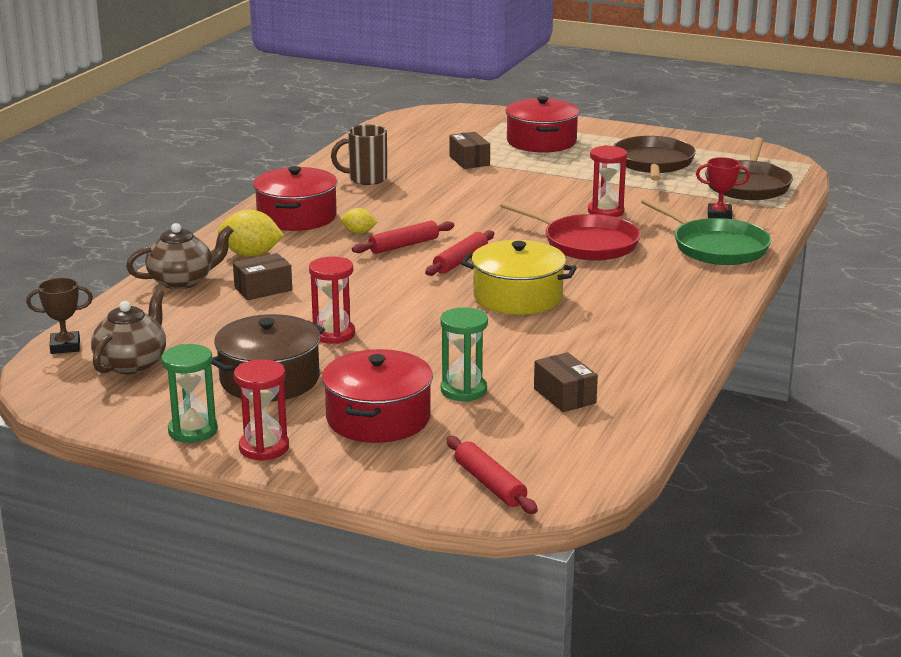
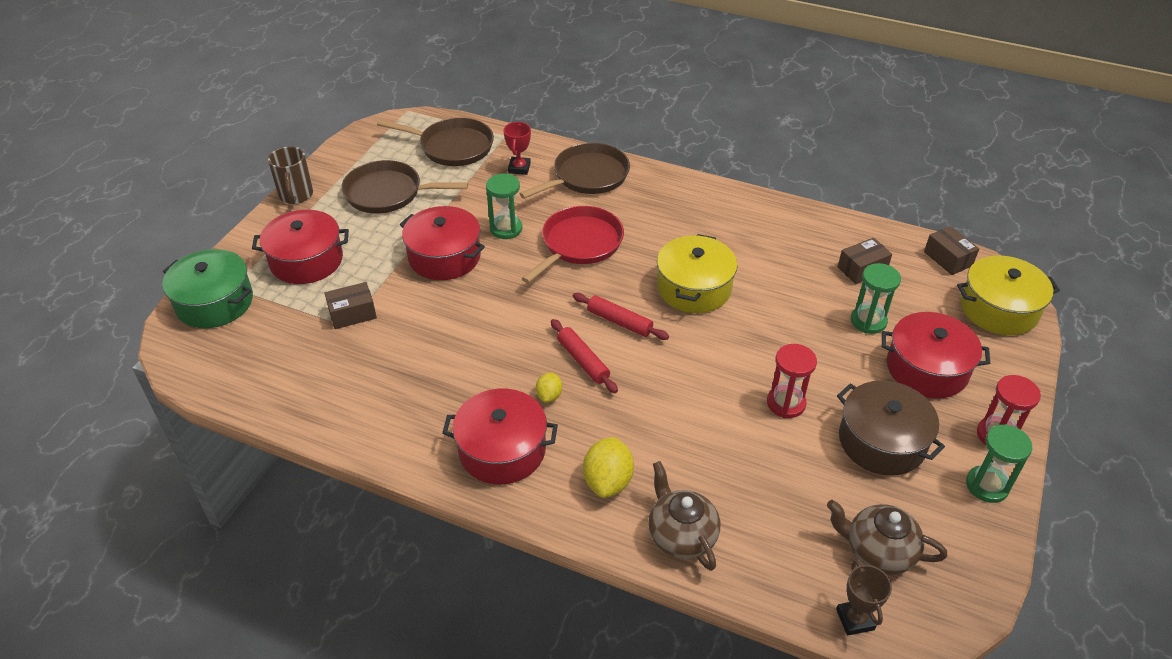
camera: 90 degrees left, 20 degrees up
brown box [233,253,292,300] -> brown box moved to [924,226,979,275]
brown mug [331,124,387,185] -> brown mug moved to [268,146,313,204]
red rolling pin [446,436,538,514] -> yellow pot [957,256,1060,335]
red hourglass [588,145,627,217] -> green hourglass [486,174,522,239]
green pan [641,198,771,265] -> brown pan [519,143,630,199]
none -> green pot [162,249,253,328]
none -> red pot [400,206,485,280]

